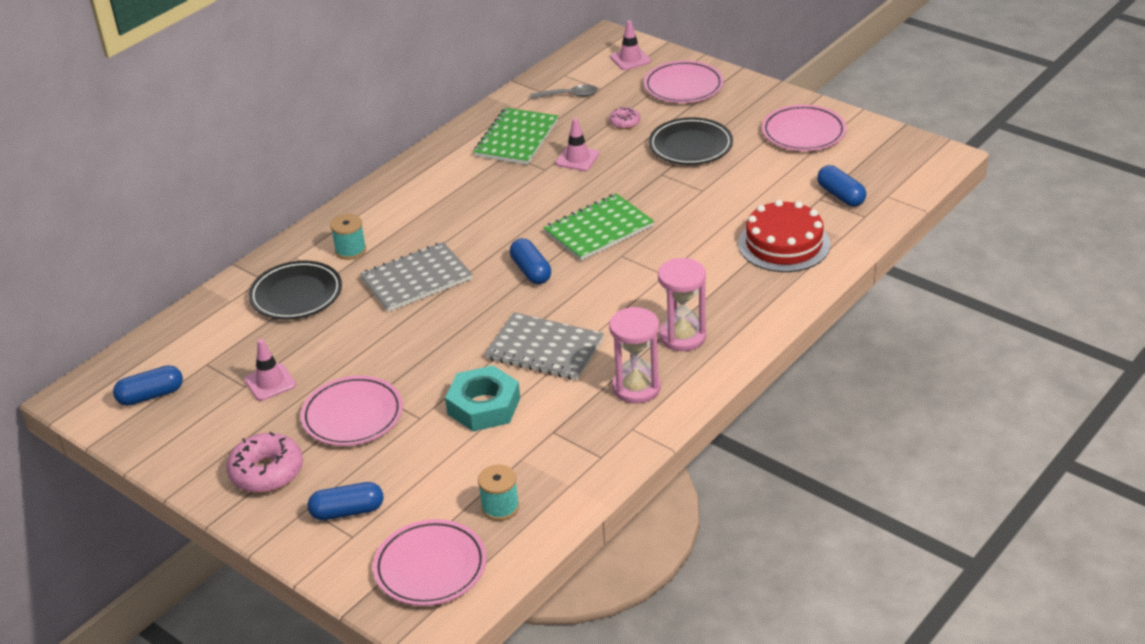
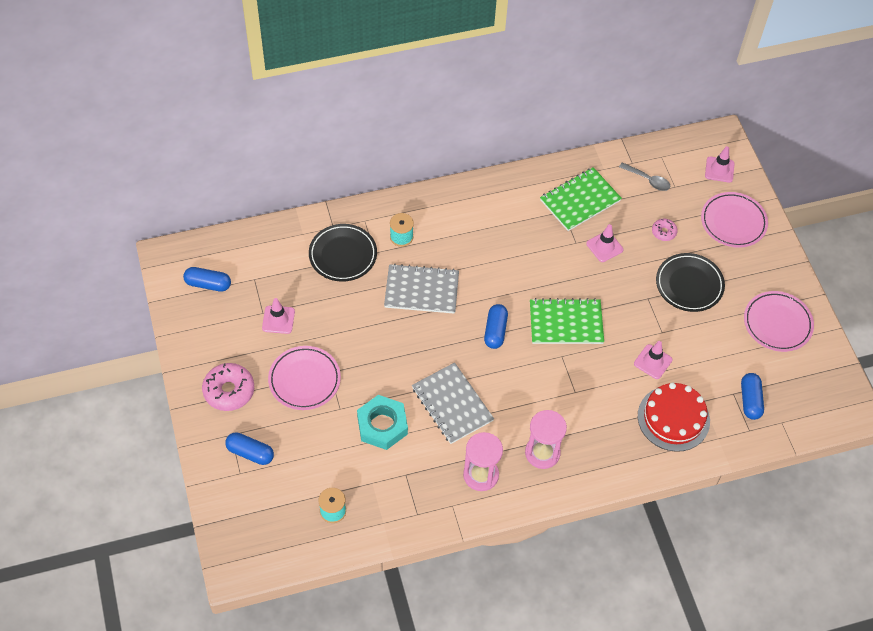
camera: 30 degrees right, 20 degrees up
pink plate [373,519,486,606] -> none
none -> pink traffic cone [634,341,672,379]

